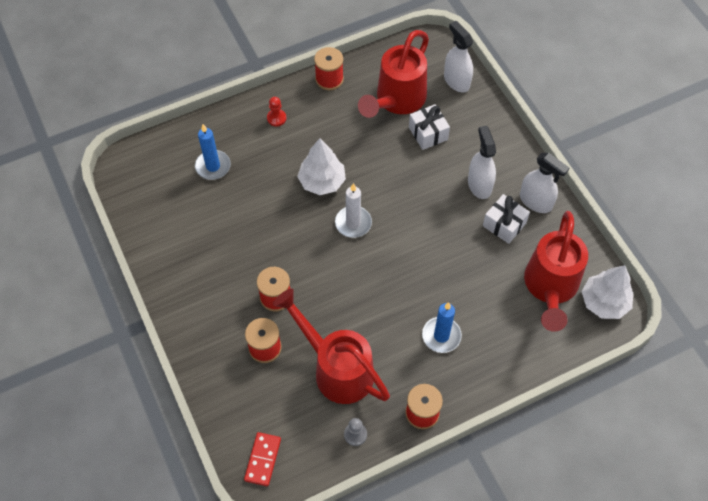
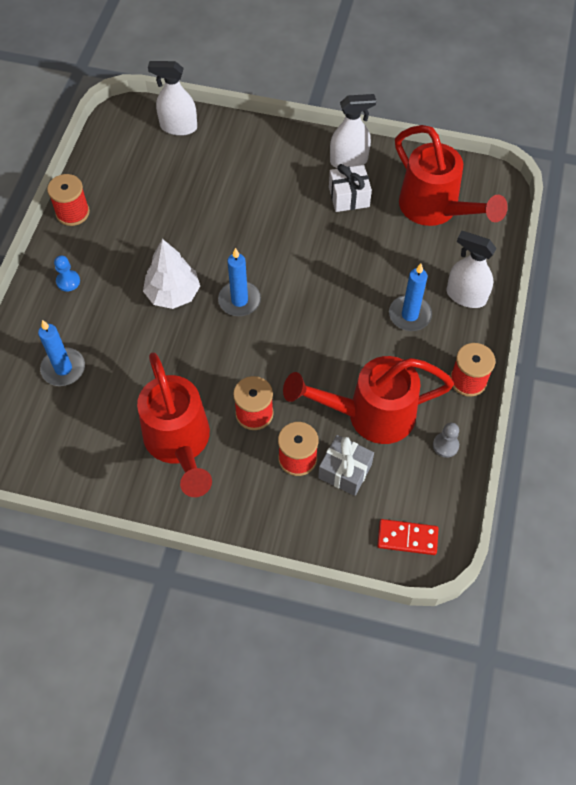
camera: 50 degrees left, 0 degrees up
red domino [244,432,281,486] -> red domino turned 45 degrees counterclockwise [377,519,439,555]
red pawn [267,97,286,127] -> blue pawn [54,256,80,291]
white candle [335,183,372,238] -> blue candle [218,248,261,316]
red watering can [358,30,429,118] -> red watering can moved to [137,352,212,497]
white gift [409,104,450,150] -> none
white spray bottle [468,126,496,199] -> white spray bottle moved to [446,231,496,308]
white tree [581,265,633,319] -> none
none -> grey gift [318,435,374,496]

